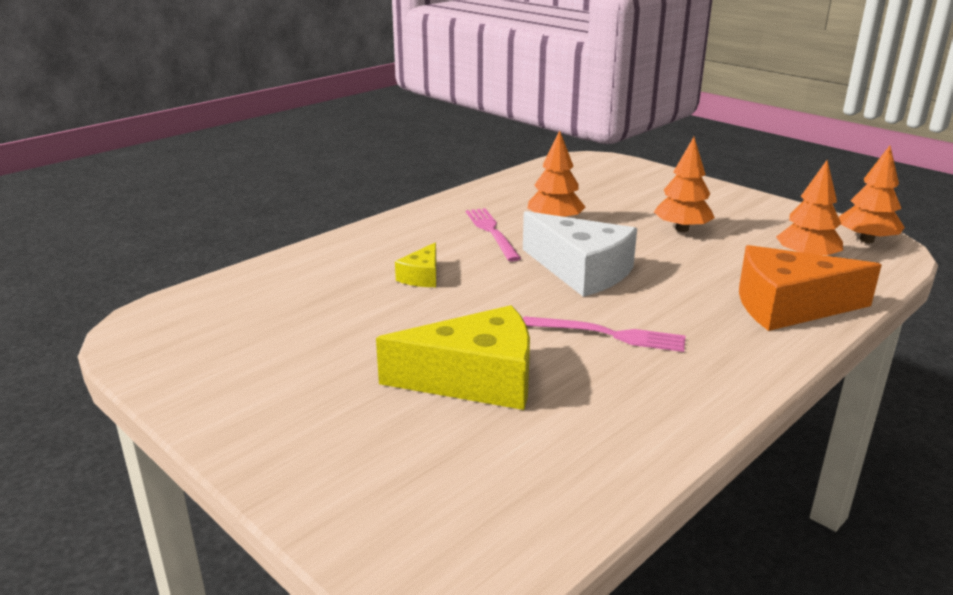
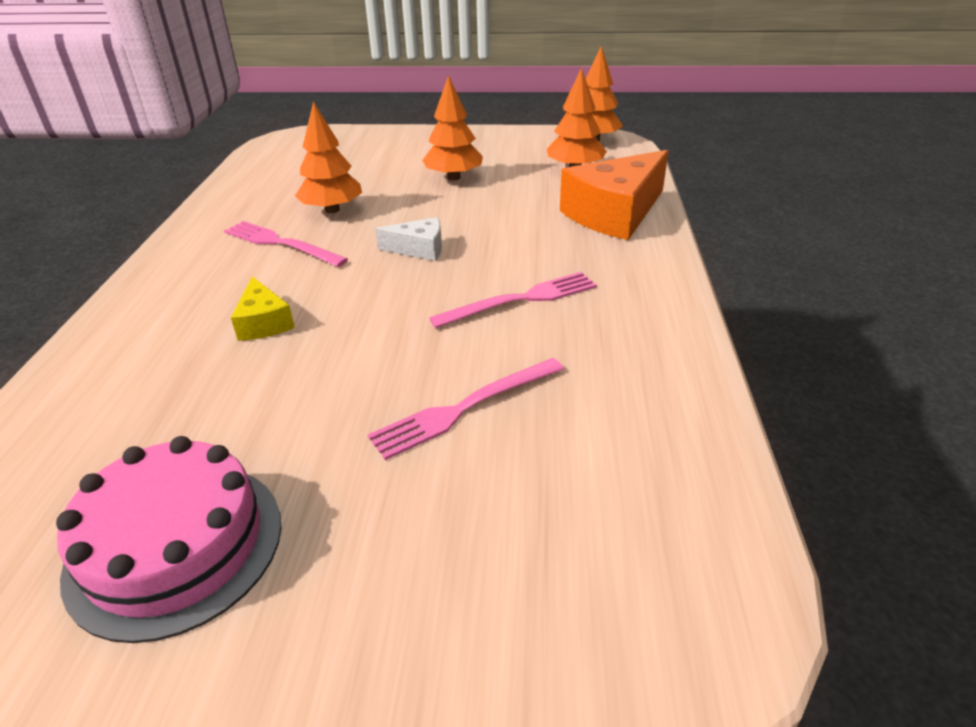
camera: 40 degrees left, 10 degrees up
yellow cheese [376,305,530,410] -> pink fork [368,358,564,460]
white cheese [523,211,637,297] -> white cheese [375,217,442,261], size x0.49
none -> pink cake [56,436,281,643]

